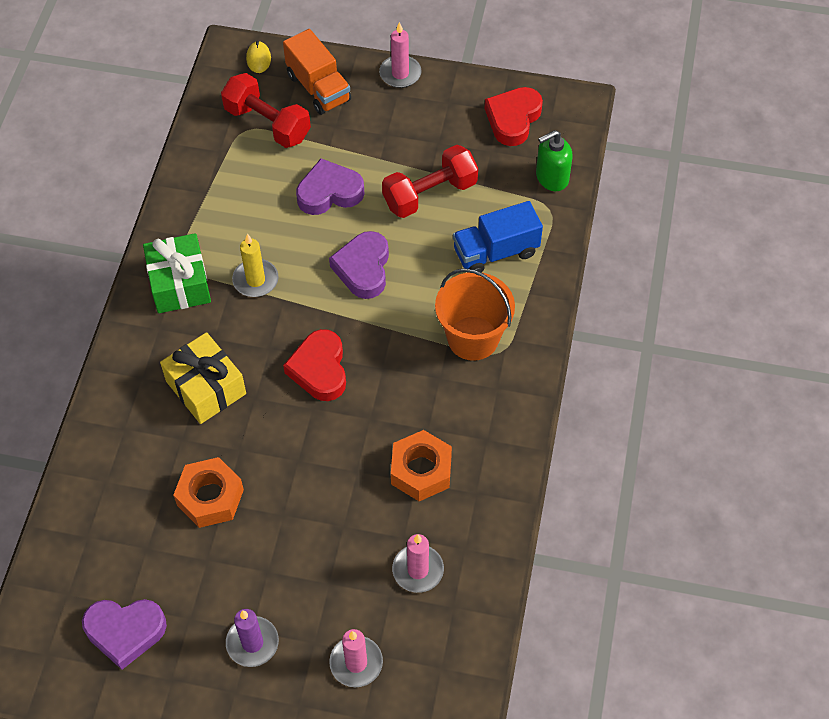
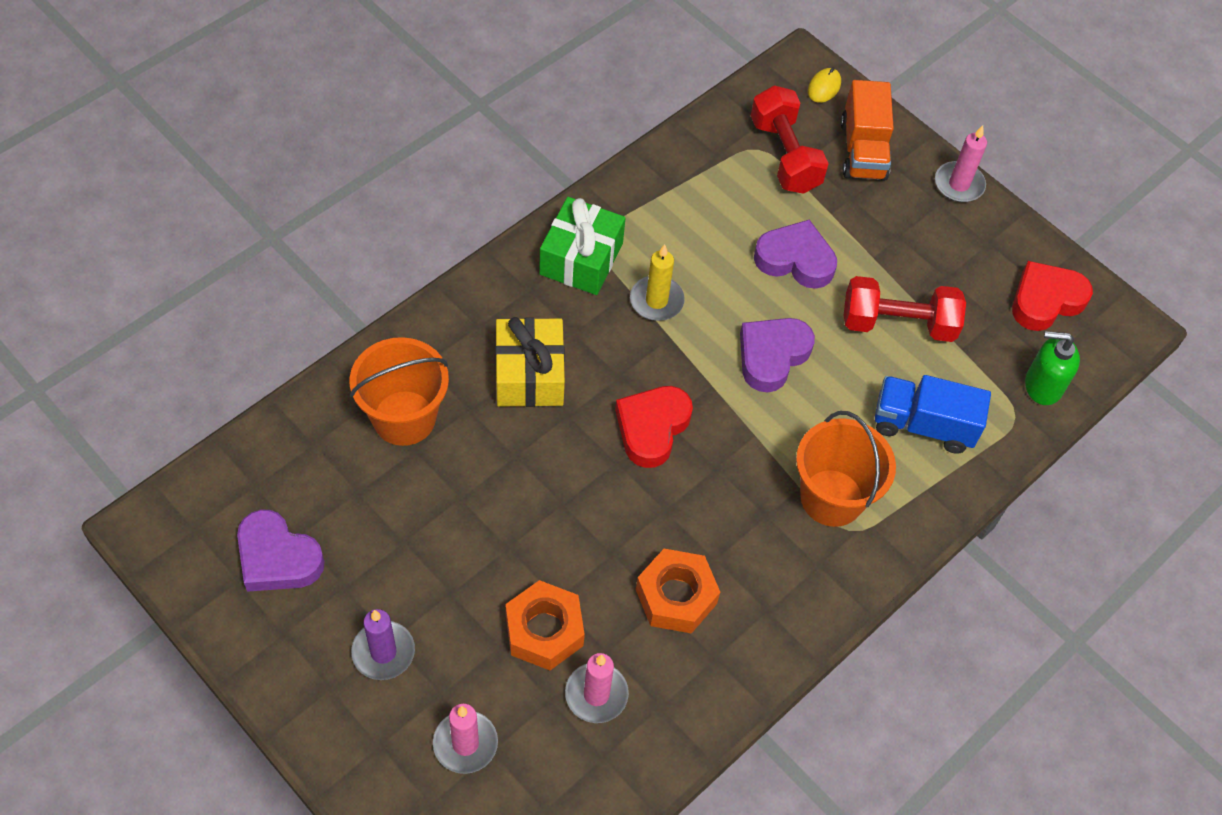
camera: 30 degrees right, 0 degrees up
orange nut [173,457,244,528] -> orange nut moved to [506,580,585,670]
none -> orange bucket [350,337,449,446]

